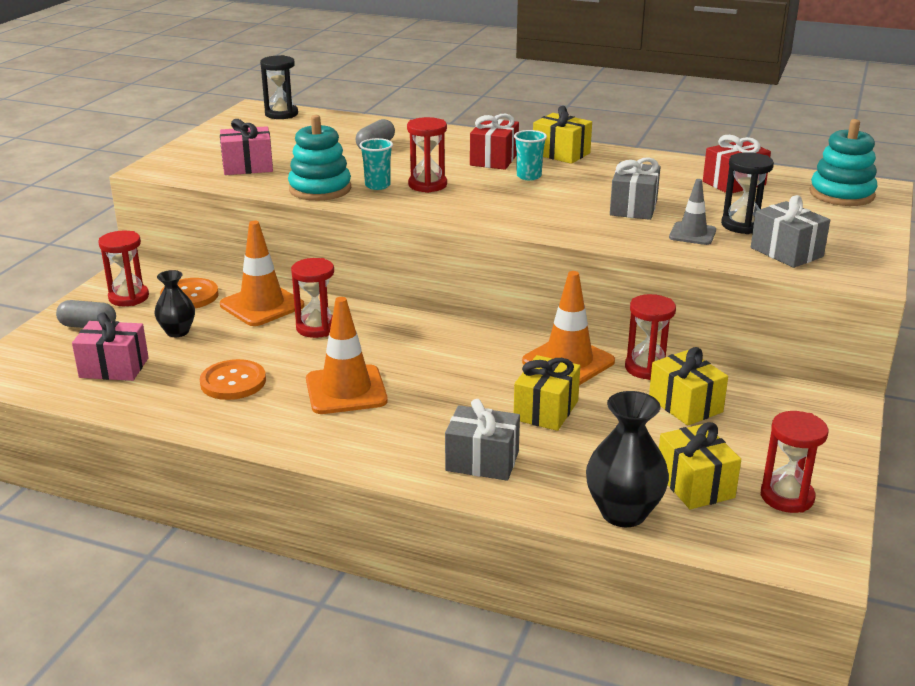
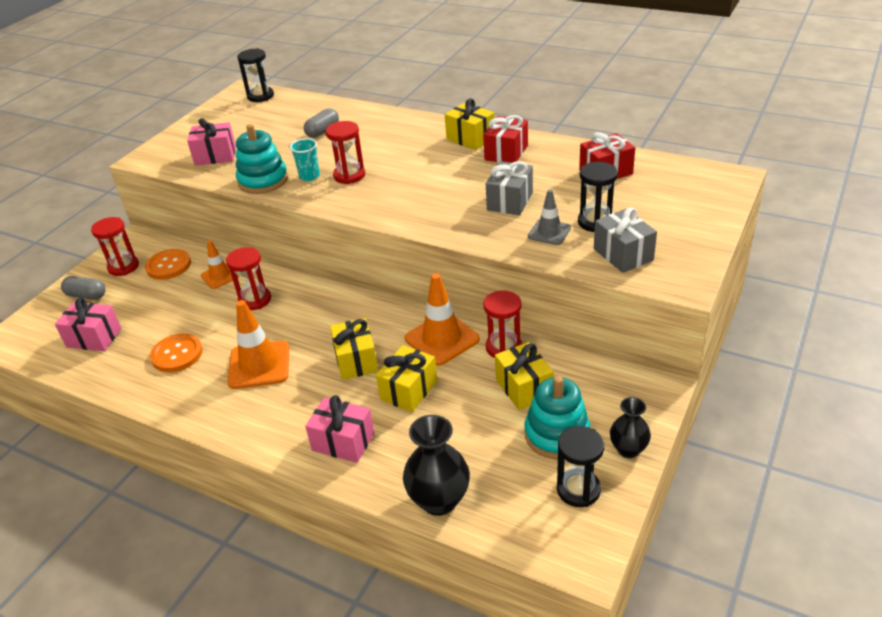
camera: 10 degrees right, 10 degrees up
black vase [154,270,195,337] -> black vase moved to [610,397,651,458]
orange traffic cone [220,221,304,326] -> orange traffic cone [201,241,239,289], size x0.60
grey gift [445,399,520,481] -> pink gift [305,395,374,463]
red gift [470,114,519,170] -> red gift moved to [483,115,528,163]
turquoise cup [514,130,547,181] -> none
yellow gift [659,422,741,509] -> yellow gift moved to [330,318,378,380]
red hourglass [761,411,828,513] -> black hourglass [557,426,604,507]
turquoise stacking toy [810,119,877,206] -> turquoise stacking toy moved to [525,376,590,459]

